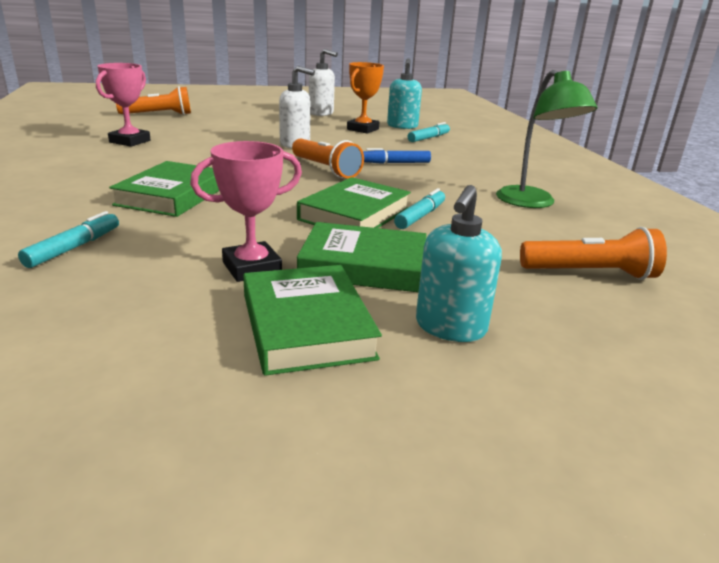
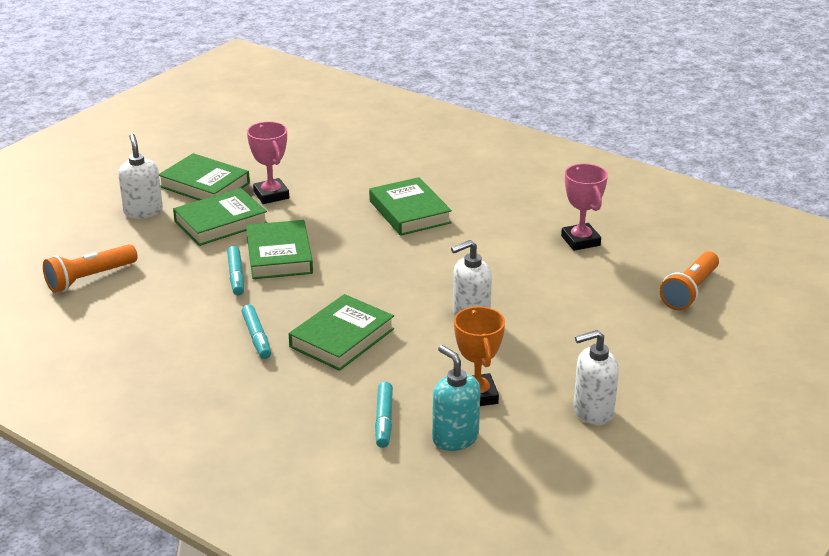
camera: 140 degrees right, 5 degrees up
turquoise marker [18,211,119,268] -> turquoise marker moved to [241,305,271,359]
pink trophy [190,141,302,282] -> pink trophy turned 45 degrees counterclockwise [247,121,289,204]
orange flashlight [292,139,364,179] -> none
blue marker [363,148,431,164] -> green book [289,294,394,371]
turquoise soap dispenser [416,185,502,342] -> white soap dispenser [118,134,163,219]
green lamp [496,70,597,208] -> none

